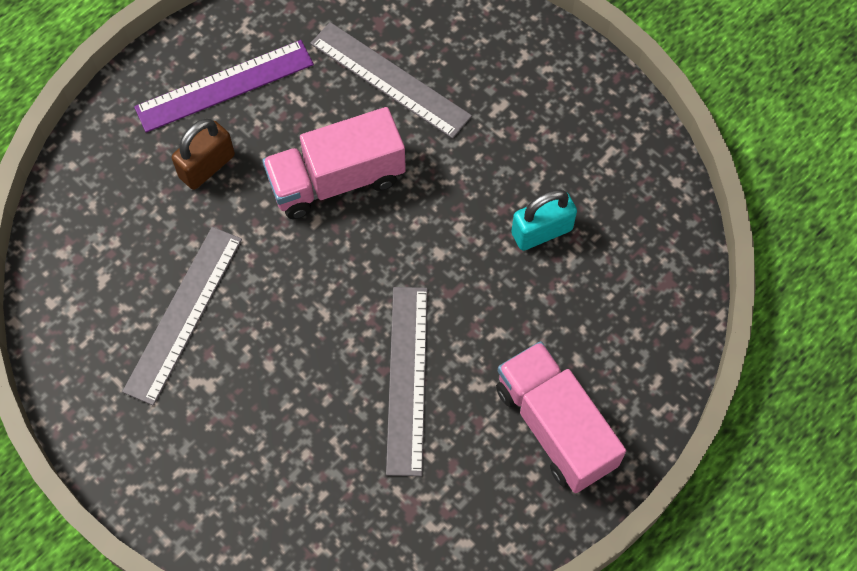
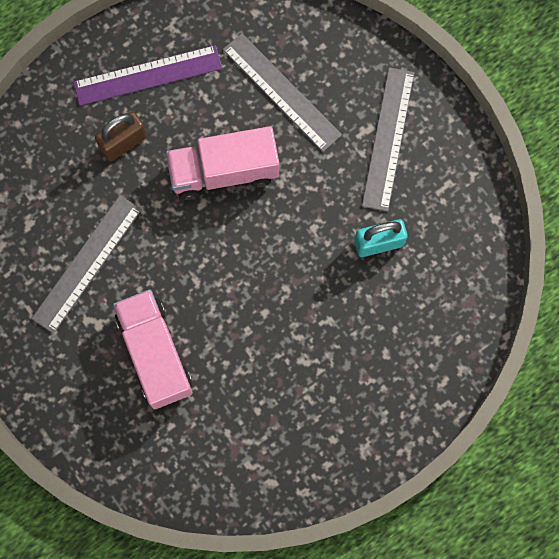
camera: 10 degrees right, 10 degrees up
grey ruler [386,287,428,476] -> grey ruler moved to [362,67,414,211]
pink truck [496,341,626,493] -> pink truck moved to [113,289,193,409]

